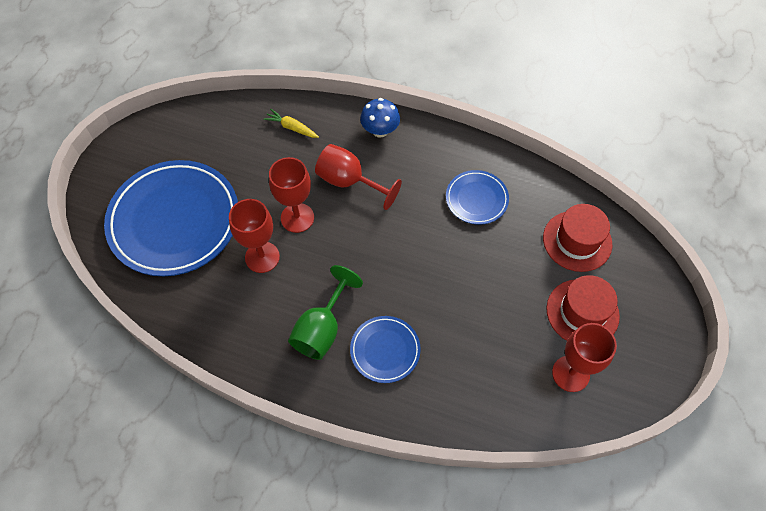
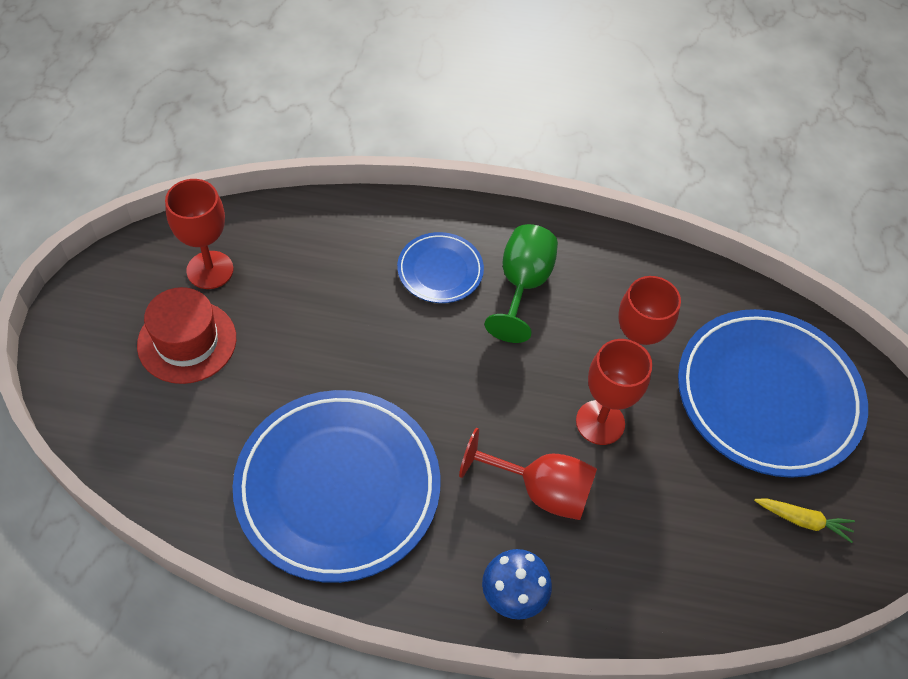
camera: 165 degrees right, 5 degrees down
yellow carrot [263,109,319,138] -> yellow carrot moved to [754,498,855,543]
blue plate [446,170,509,225] -> blue plate [233,390,440,583], size x2.06
red hat [543,204,612,272] -> none

